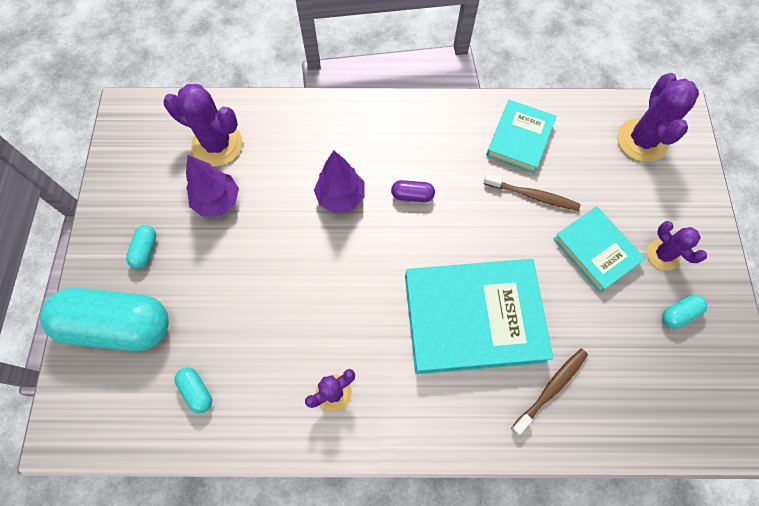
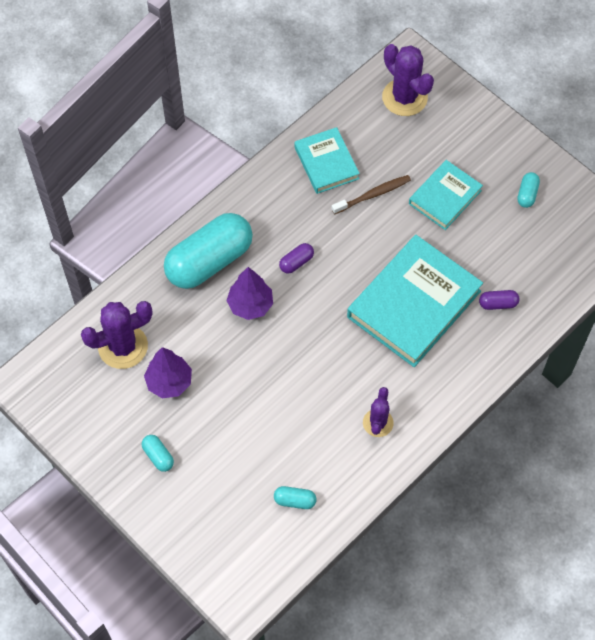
camera: 45 degrees left, 5 degrees down
turquoise capsule [40,288,169,351] -> turquoise capsule moved to [164,213,253,289]
brown toothbrush [511,349,588,435] -> purple capsule [479,290,520,310]
turquoise book [553,206,645,293] -> turquoise book turned 60 degrees counterclockwise [409,160,483,230]
purple cactus [647,221,707,270] -> none

